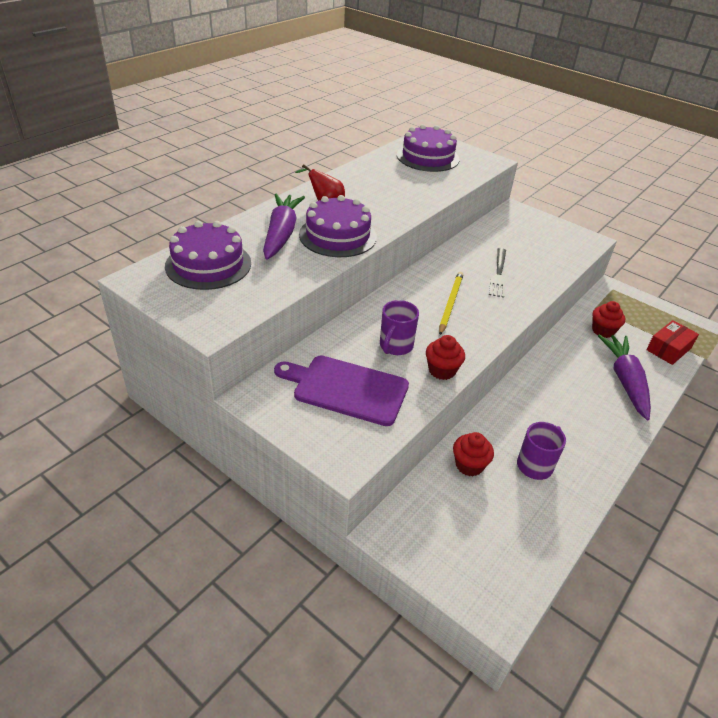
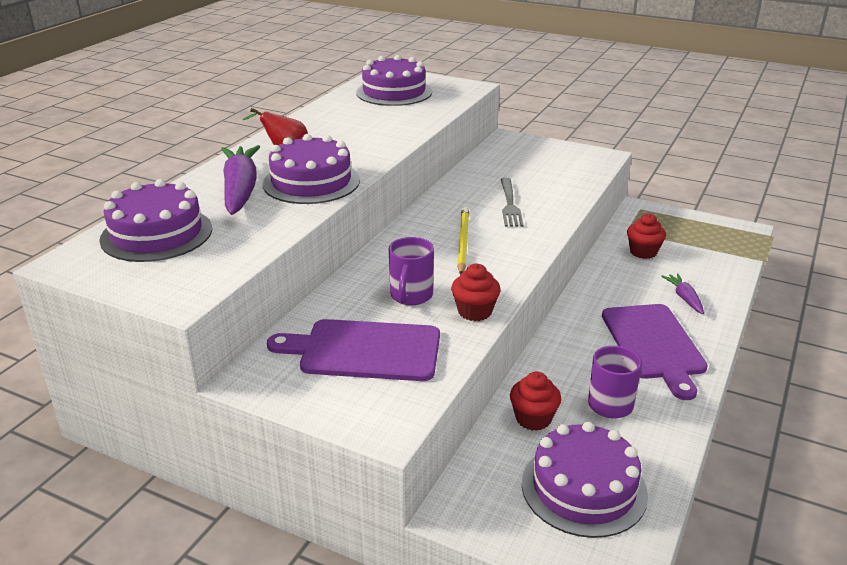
camera: 10 degrees left, 10 degrees down
purple carrot [598,334,651,420] -> purple carrot [661,273,704,314], size x0.51
red box [646,320,699,365] -> none
none -> purple cake [522,422,648,538]
none -> purple cutting board [602,304,708,400]

